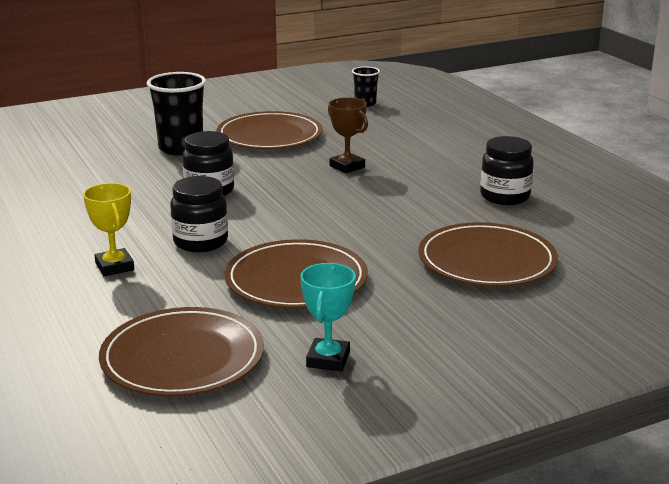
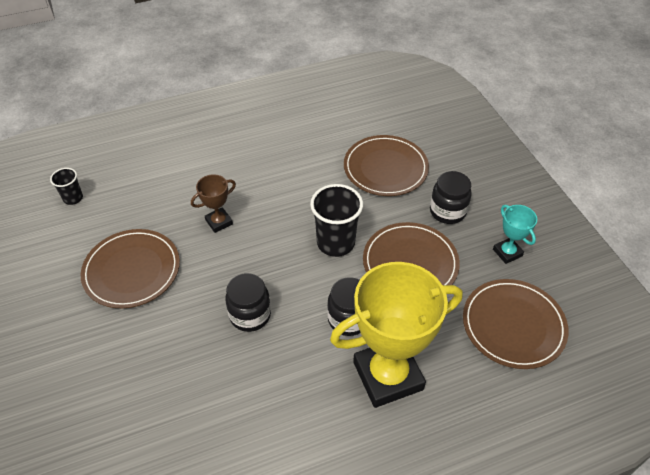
camera: 85 degrees left, 25 degrees up
yellow trophy [83,183,134,276] -> yellow trophy [330,262,463,408], size x2.20
black cup [147,72,206,156] -> black cup moved to [310,184,363,257]
turquoise trophy [300,263,356,371] -> turquoise trophy turned 45 degrees clockwise [493,205,537,264]
black jar [480,136,534,205] -> black jar moved to [430,171,472,224]

